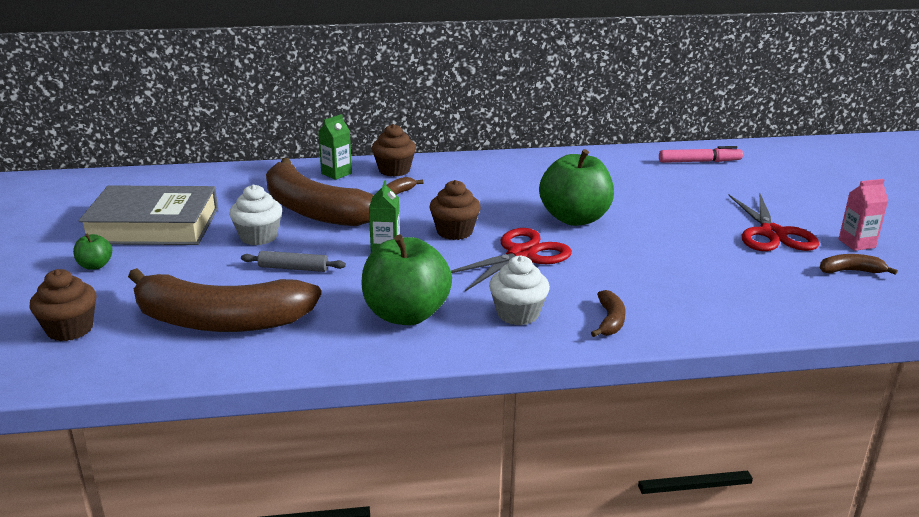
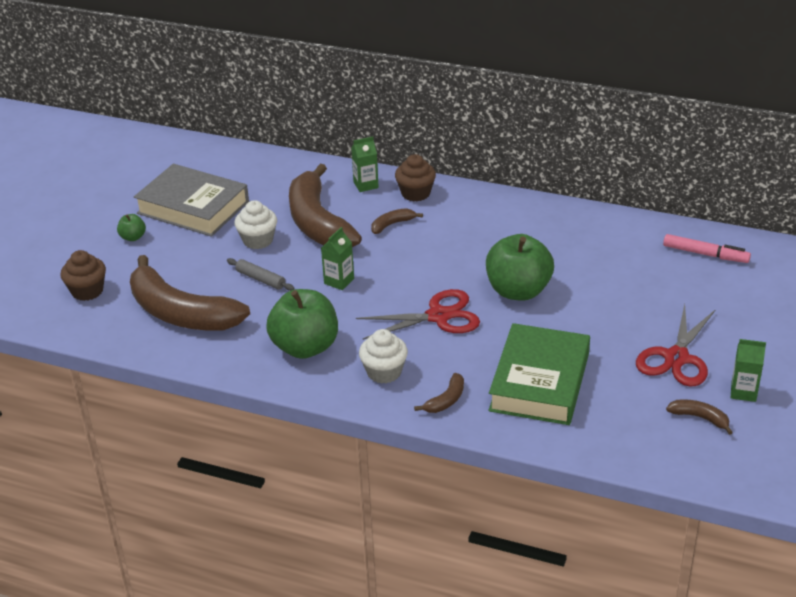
camera: 30 degrees right, 10 degrees up
brown cupcake [429,180,481,240] -> none
pink carton [839,179,888,251] -> green carton [731,339,766,402]
none -> green book [489,323,590,425]

